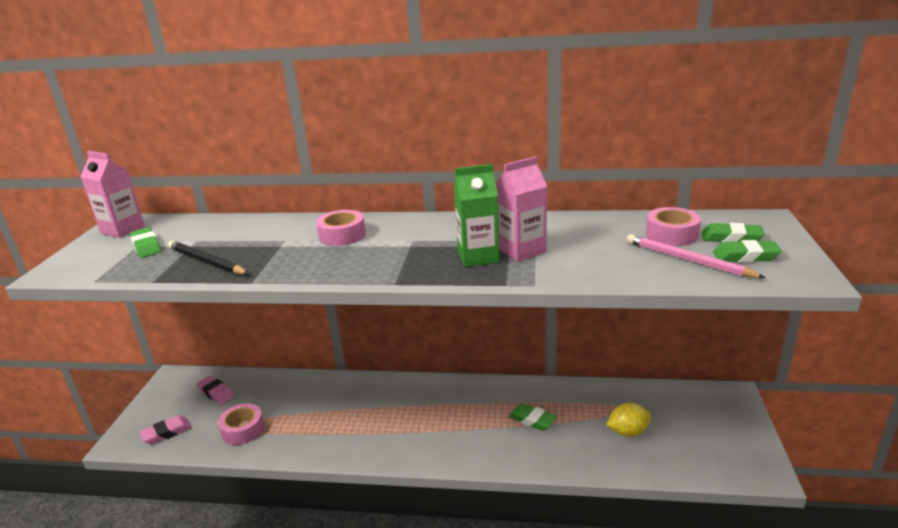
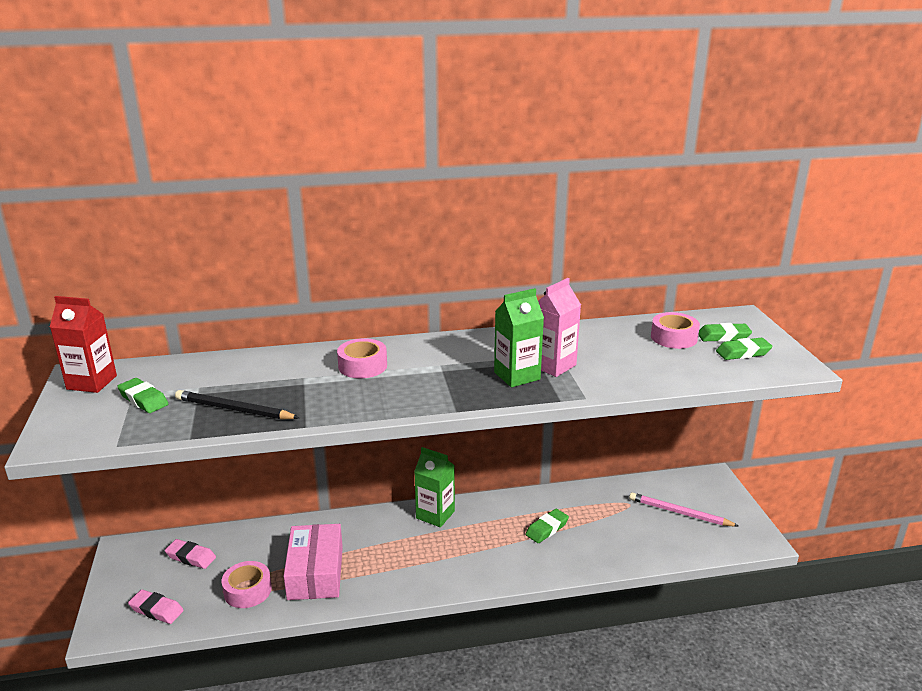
camera: 20 degrees left, 0 degrees up
pink carton [80,151,145,238] -> red carton [50,296,117,393]
pink eraser [139,415,191,444] -> pink eraser turned 75 degrees clockwise [128,589,184,624]
green eraser [509,403,557,431] -> green eraser turned 60 degrees counterclockwise [526,509,569,543]
yellow lemon [606,403,651,437] -> none
pink pencil [627,234,766,278] -> pink pencil moved to [629,493,739,527]
none -> pink box [284,524,343,600]
none -> green carton [414,447,455,527]

